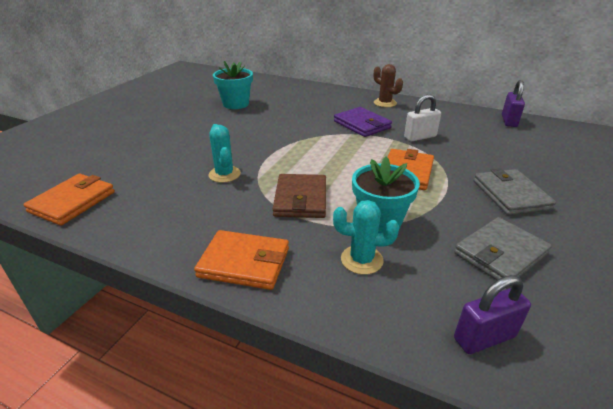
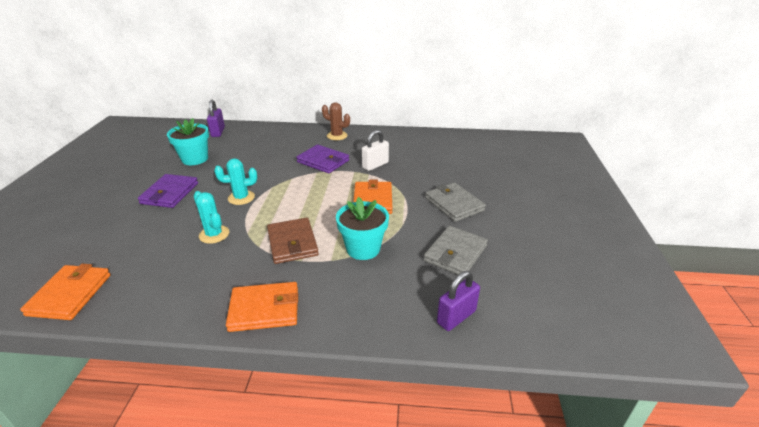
camera: 20 degrees left, 0 degrees up
turquoise cactus [333,200,399,275] -> turquoise cactus moved to [214,158,257,205]
purple padlock [502,80,525,127] -> purple padlock moved to [207,100,225,137]
none -> purple wallet [138,174,198,208]

